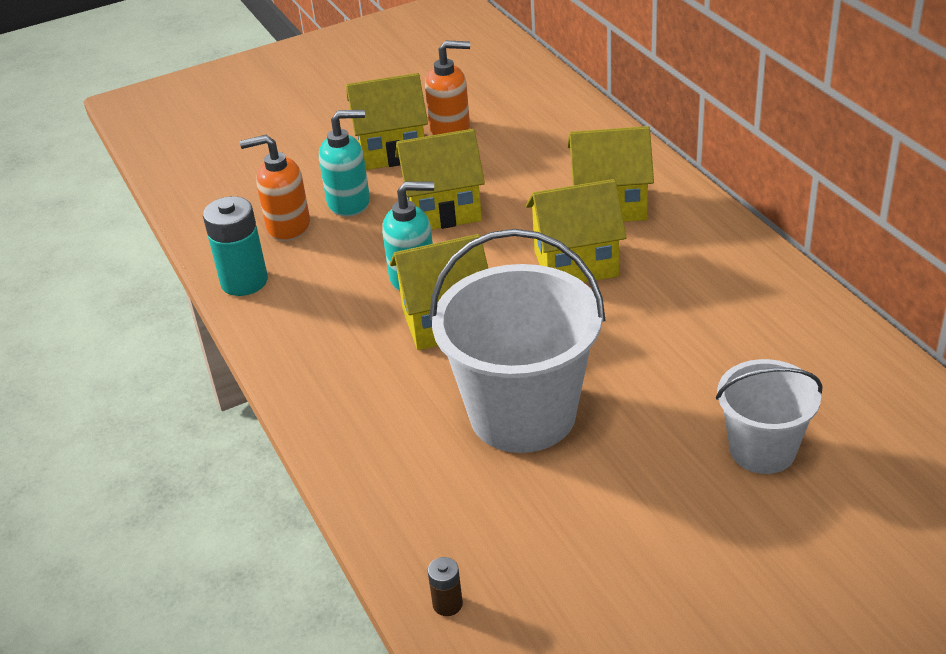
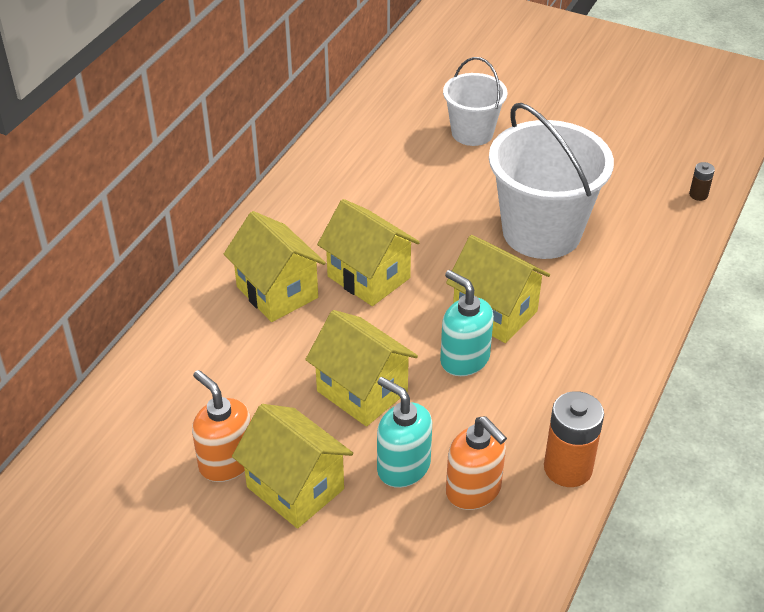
camera: 130 degrees left, 5 degrees up
turquoise battery [203,196,268,296] -> orange battery [544,391,604,487]

